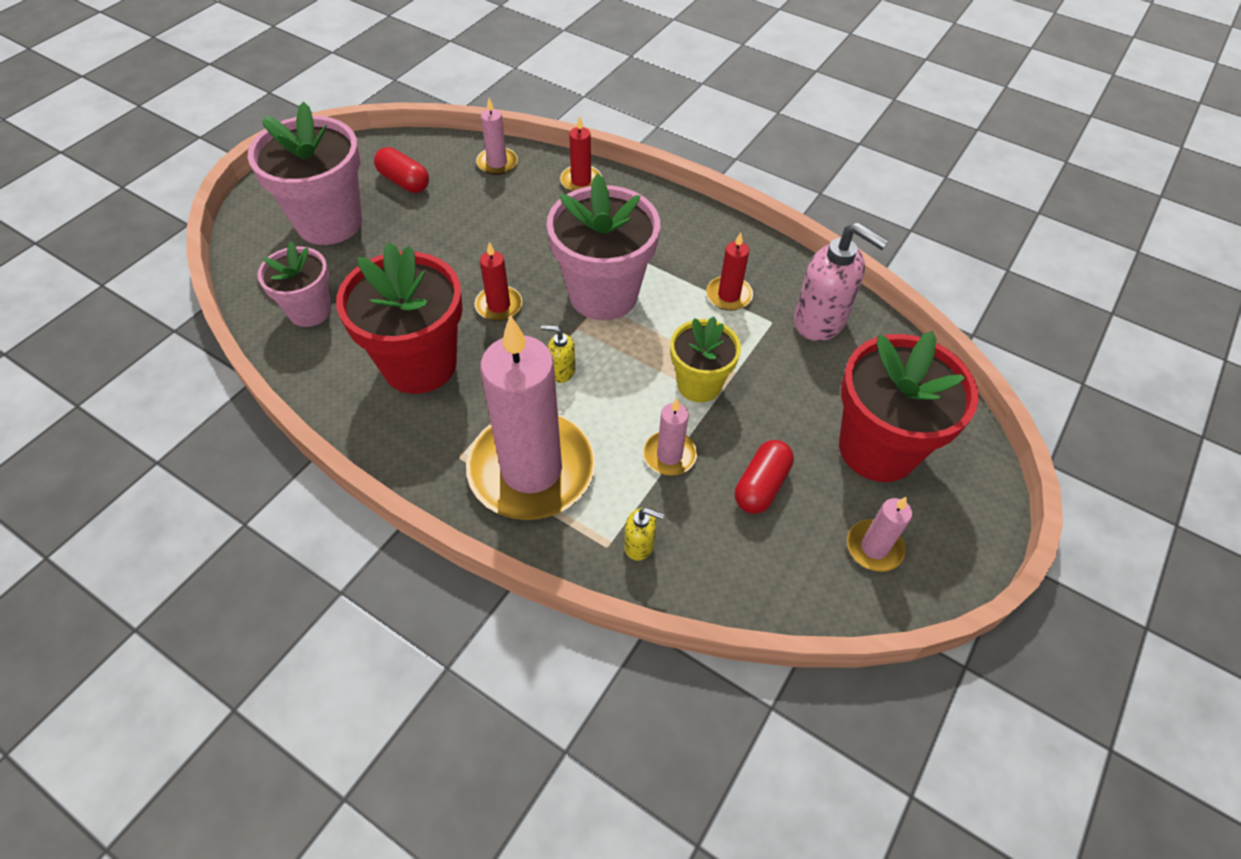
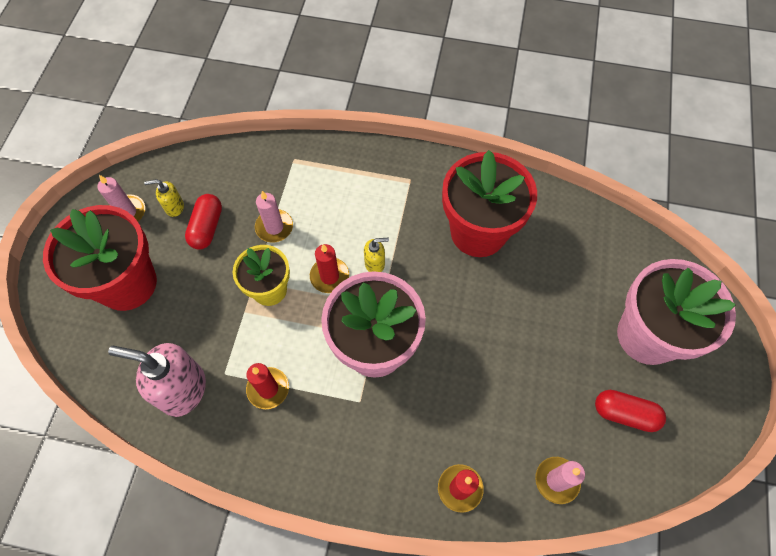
camera: 160 degrees right, 10 degrees up
pink flower pot [257,241,332,327] -> none
pink candle [466,315,595,520] -> none
red candle [475,242,522,321] -> red candle moved to [310,244,349,293]
yellow soap dispenser [624,508,664,561] -> yellow soap dispenser moved to [144,179,184,217]

